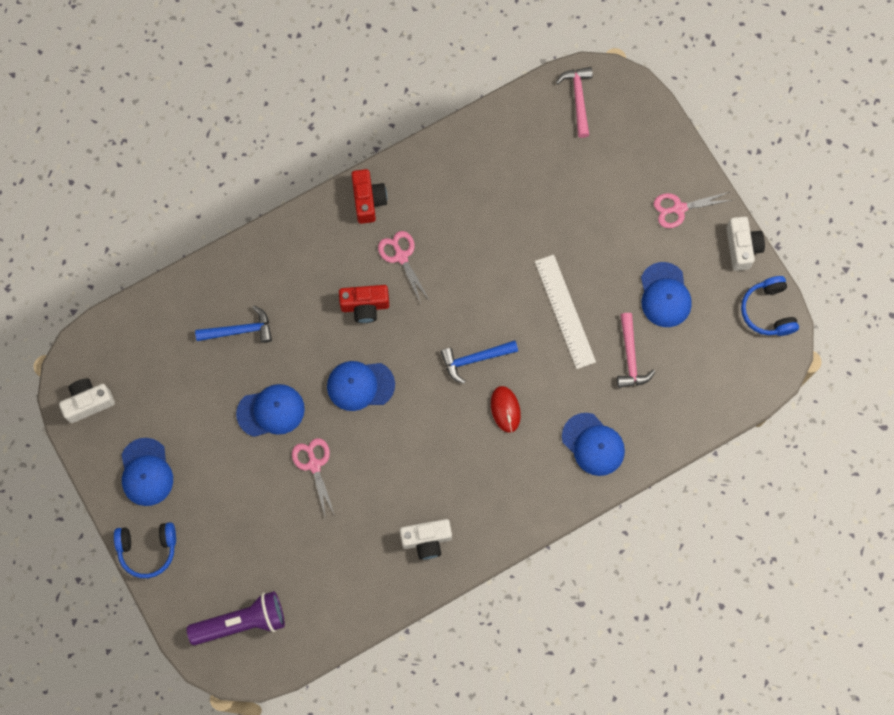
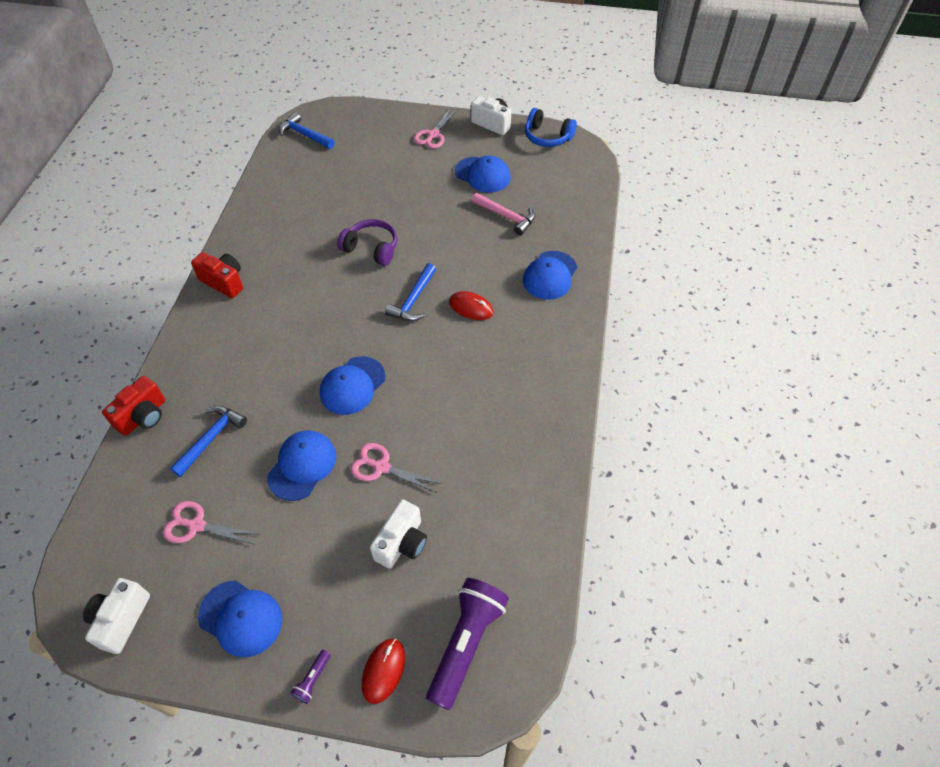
camera: 50 degrees left, 20 degrees down
blue headphones [114,522,176,578] -> purple flashlight [290,650,331,704]
red camera [339,285,389,323] -> red camera moved to [102,376,165,436]
pink scissors [378,231,430,303] -> pink scissors moved to [163,501,258,545]
white camera [400,519,452,560] -> white camera moved to [370,499,427,569]
white ruler [535,254,596,369] -> none
pink hammer [556,67,593,138] -> blue hammer [279,112,335,149]
blue cap [562,413,625,476] -> blue cap turned 120 degrees clockwise [523,251,577,300]
none -> purple headphones [337,219,397,266]
none -> red mouse [362,639,405,704]

